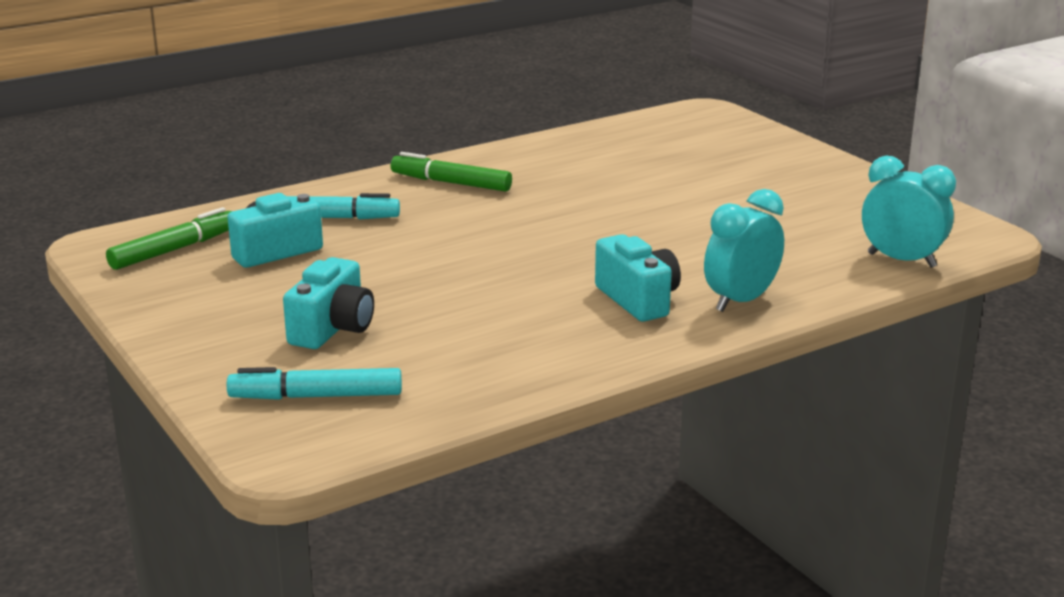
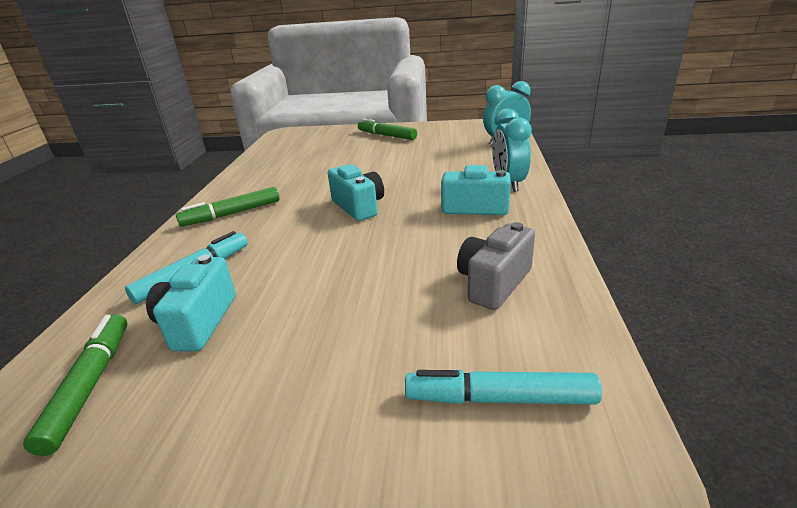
camera: 50 degrees left, 5 degrees up
turquoise marker [227,367,402,400] -> turquoise marker turned 60 degrees clockwise [405,370,602,405]
turquoise camera [283,257,374,349] -> turquoise camera moved to [328,164,384,221]
none -> green marker [358,118,417,140]
none -> grey camera [457,222,535,310]

